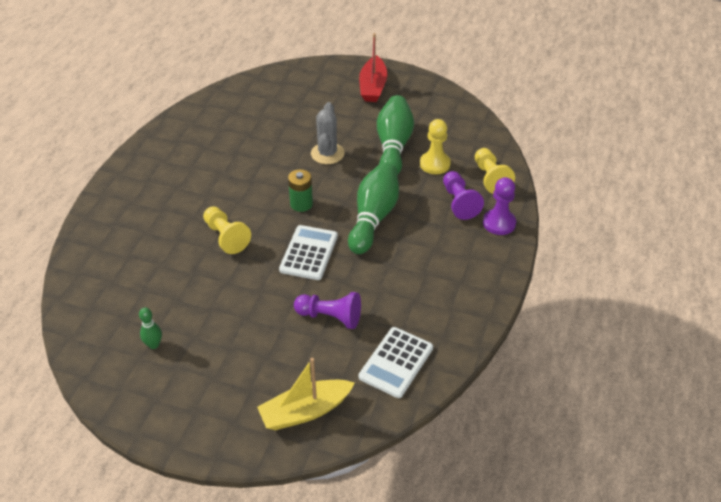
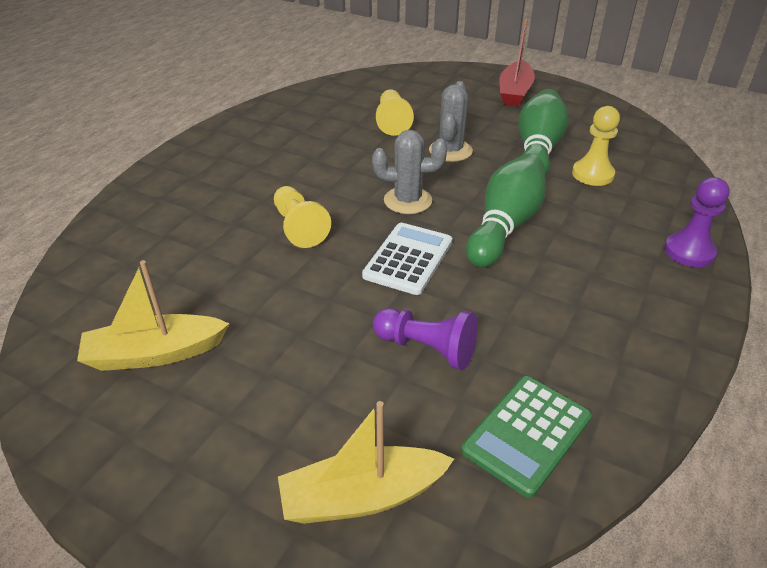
camera: 10 degrees right, 5 degrees down
green bowling pin [139,307,162,349] -> yellow boat [77,260,230,371]
green battery [288,169,313,212] -> grey cactus [372,130,447,214]
white calculator [359,327,433,398] -> green calculator [461,376,592,498]
purple pawn [443,171,484,220] -> none
yellow pawn [475,148,515,194] -> yellow pawn moved to [376,89,414,136]

